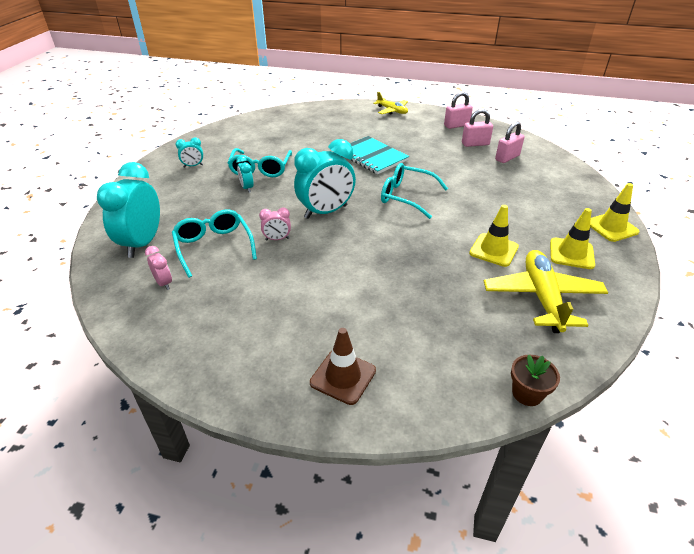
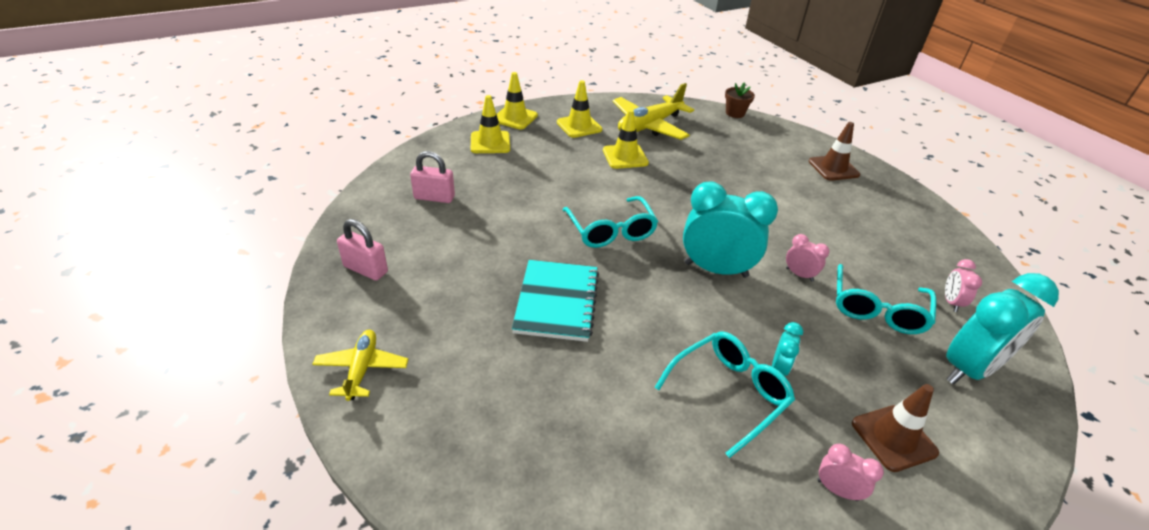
camera: 135 degrees left, 0 degrees up
turquoise clock [176,137,203,168] -> pink clock [817,444,884,501]
pink padlock [462,109,493,147] -> none
none -> yellow traffic cone [471,95,510,153]
none -> brown traffic cone [852,384,939,472]

